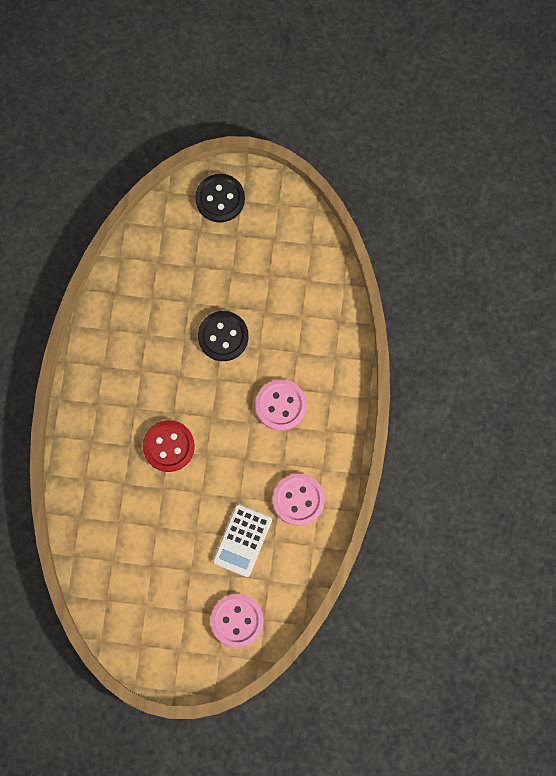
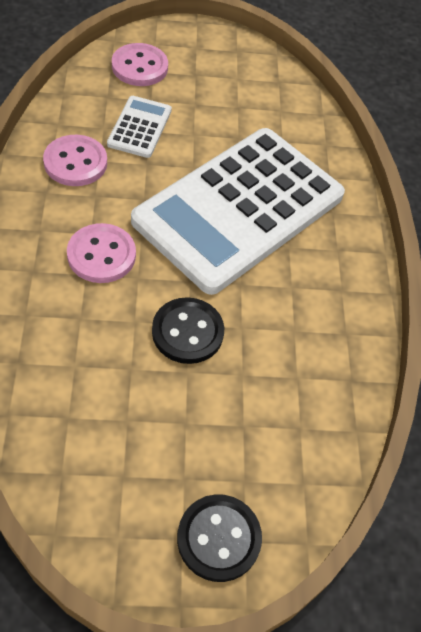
camera: 165 degrees right, 20 degrees down
red button [143,420,195,472] -> white calculator [131,128,345,295]

